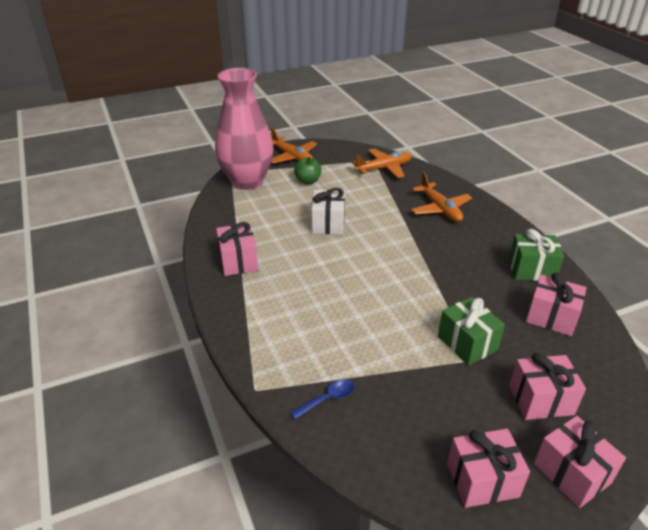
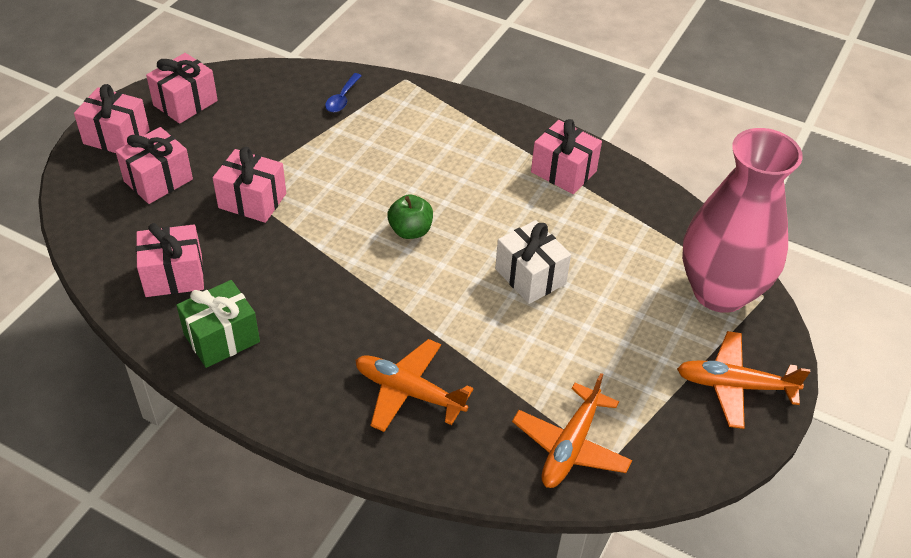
camera: 140 degrees right, 10 degrees up
green apple [294,157,321,184] -> green apple moved to [387,194,433,239]
green gift [438,297,505,366] -> pink gift [213,147,286,223]

